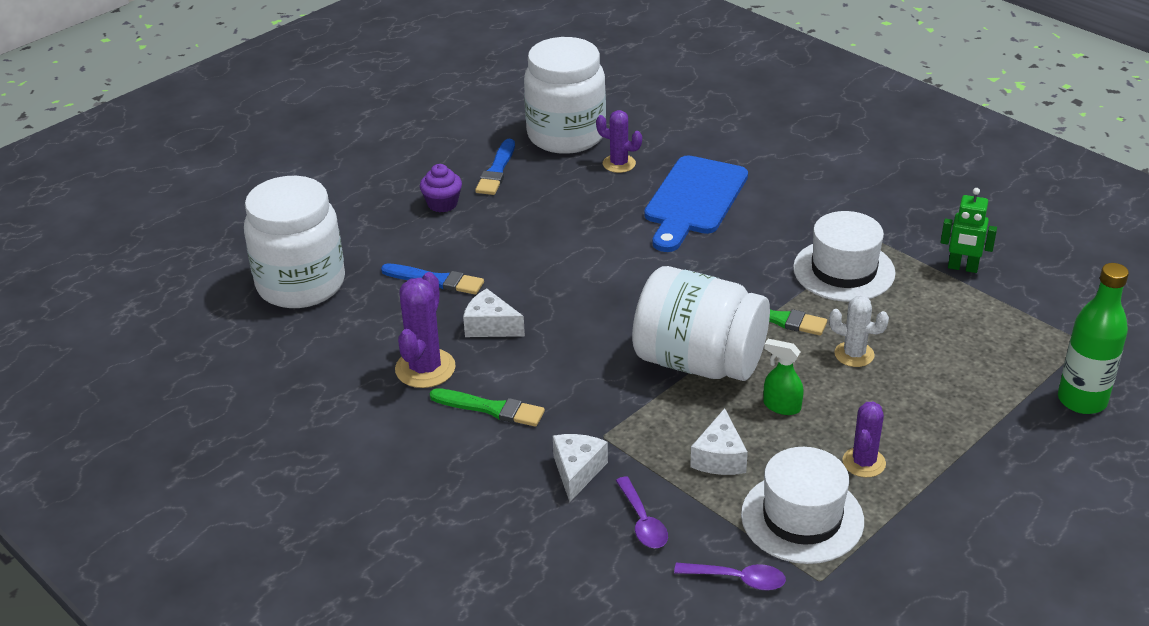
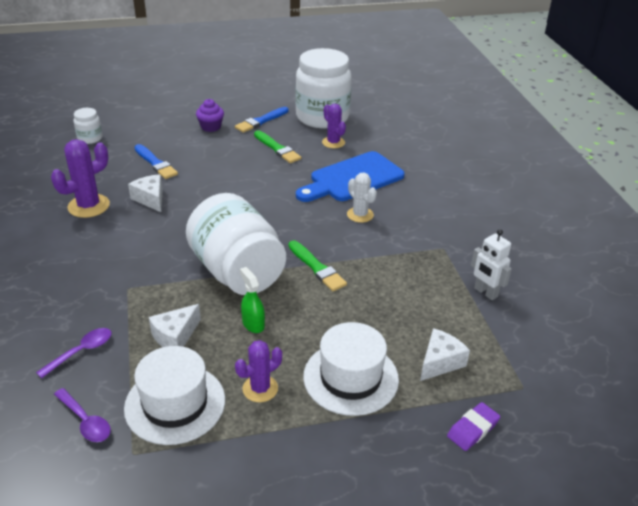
camera: 30 degrees right, 0 degrees up
white jar [244,176,345,308] -> white jar [74,108,103,144], size x0.43
green brush [429,388,545,427] -> green brush moved to [254,130,301,163]
white cheese [553,434,608,502] -> white cheese moved to [420,328,470,381]
purple spoon [616,476,668,548] -> purple spoon turned 150 degrees counterclockwise [36,328,112,378]
white hat [793,211,896,302] -> white hat moved to [303,322,399,416]
white cactus [829,296,889,367] -> white cactus moved to [347,173,377,223]
green robot [941,188,997,273] -> white robot [471,229,512,300]
green bottle [1058,263,1129,414] -> purple eraser [447,402,500,451]

